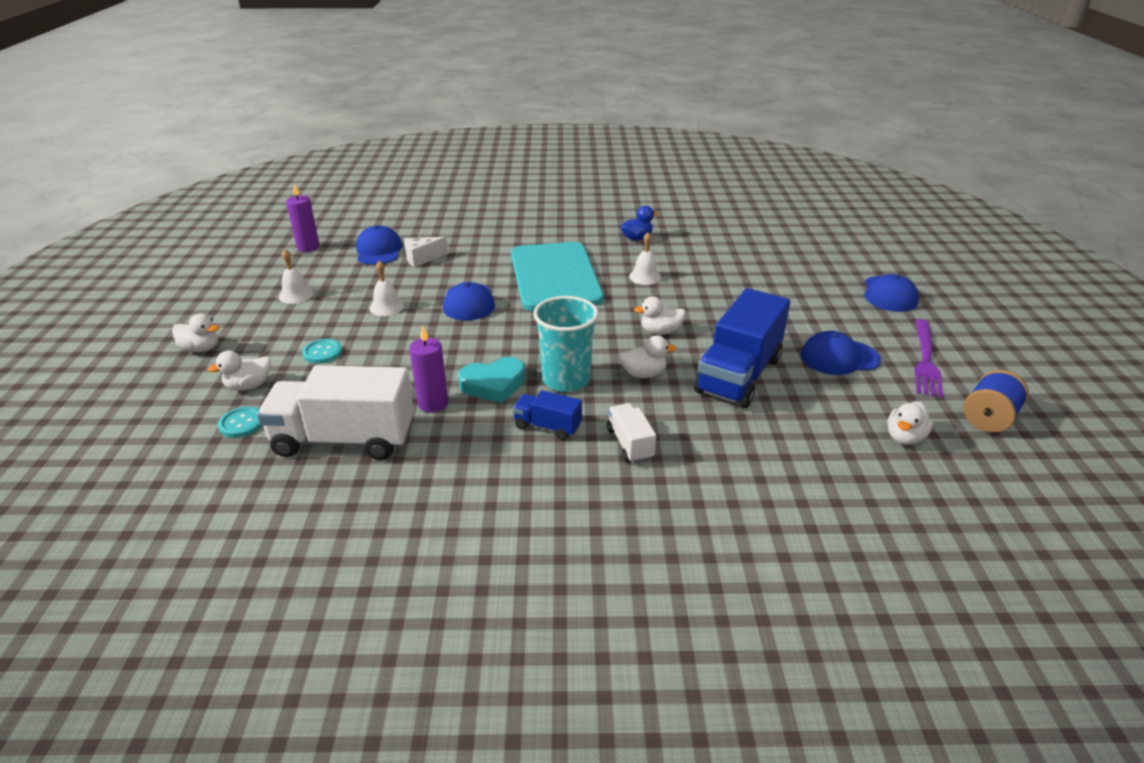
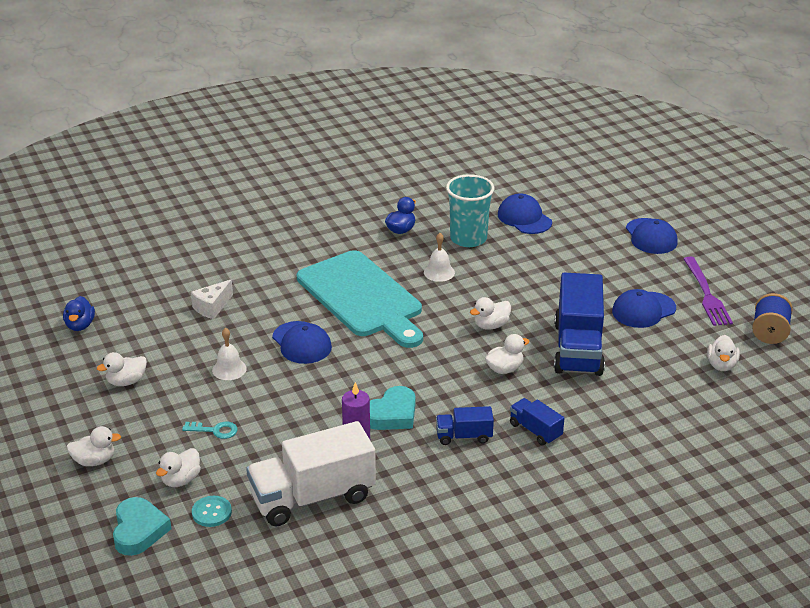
camera: 25 degrees left, 0 degrees up
white bell [279,249,313,304] -> white duck [97,352,147,386]
purple candle [286,183,320,252] -> blue duck [63,296,95,331]
turquoise button [302,339,342,364] -> turquoise key [182,422,238,439]
blue cap [356,225,402,265] -> blue cap moved to [498,193,552,234]
turquoise cup [533,296,599,392] -> turquoise cup moved to [446,174,494,247]
white truck [607,403,656,463] -> blue truck [510,398,564,445]
none -> turquoise heart [113,497,171,556]

